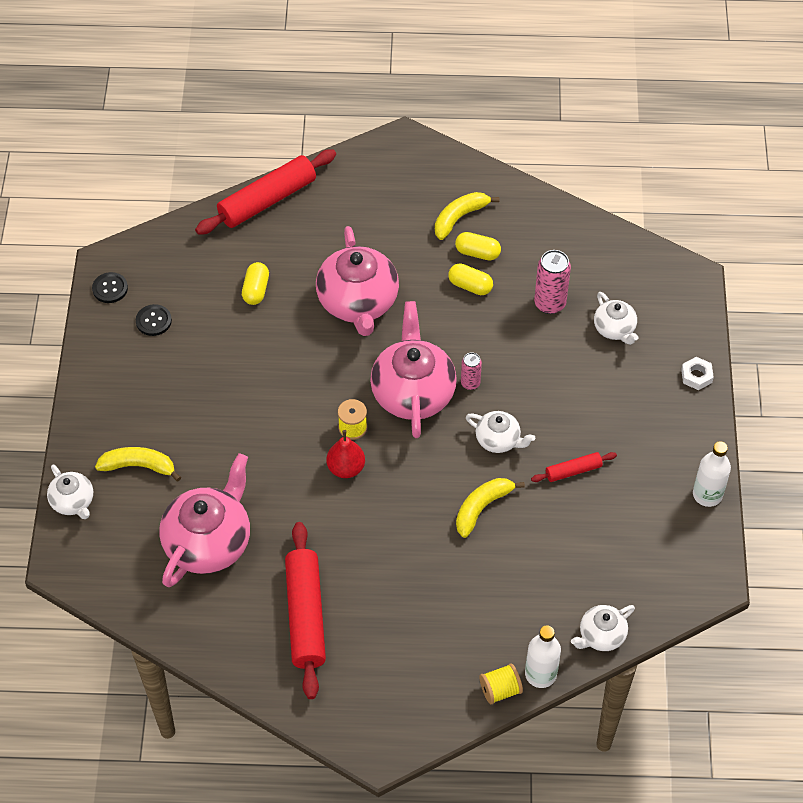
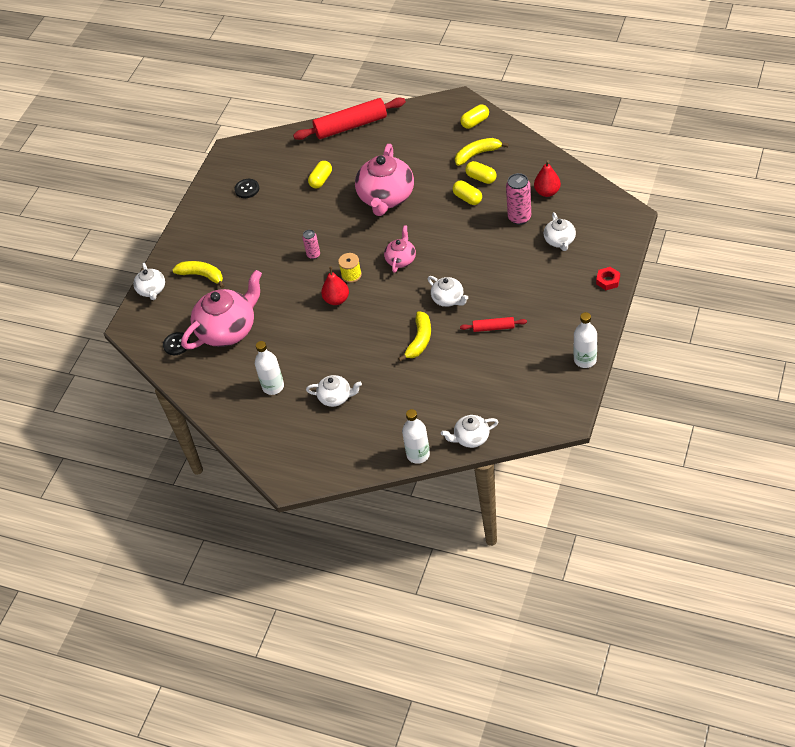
camera: 25 degrees right, 5 degrees down
black button [92,272,128,303] -> black button moved to [163,332,190,355]
red rolling pin [285,522,326,699] -> white bottle [255,341,284,395]
pink teapot [370,301,457,438] -> pink teapot [384,225,416,273], size x0.52
yellow banana [456,478,525,538] -> yellow banana turned 135 degrees clockwise [398,311,431,362]
pink can [461,352,482,390] -> pink can moved to [302,230,320,259]
yellow spool [479,663,523,704] -> none
white nut [681,357,714,390] -> red nut [596,267,620,290]
none -> white teapot [306,375,362,407]
none -> yellow capsule [460,105,489,129]
none -> red pear [534,160,561,197]

